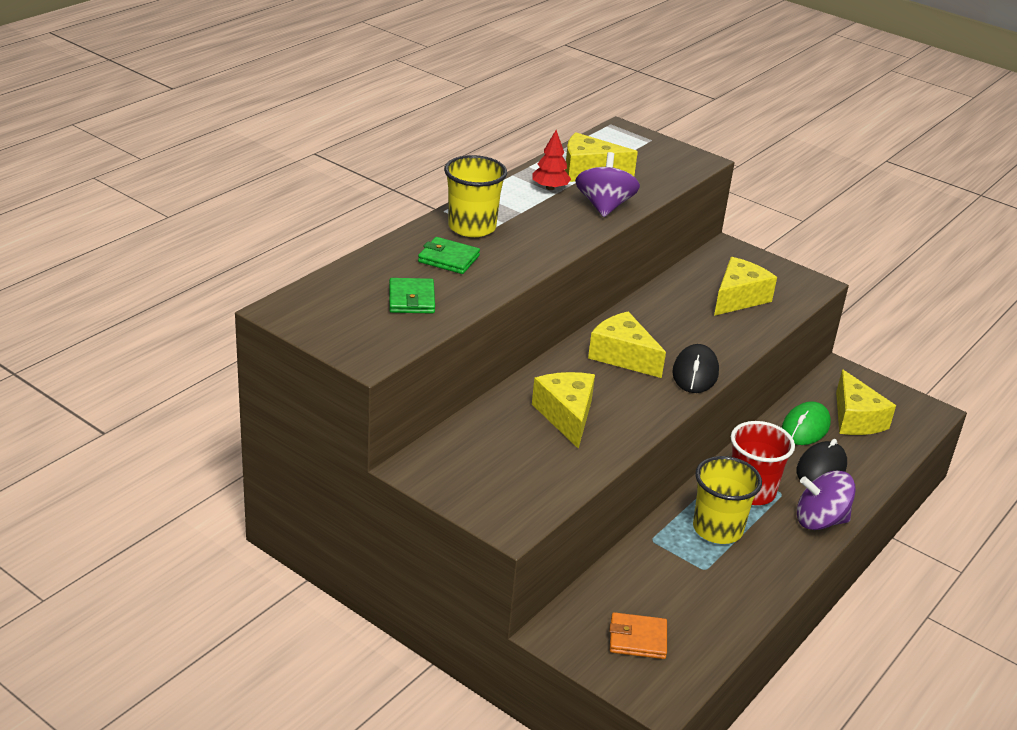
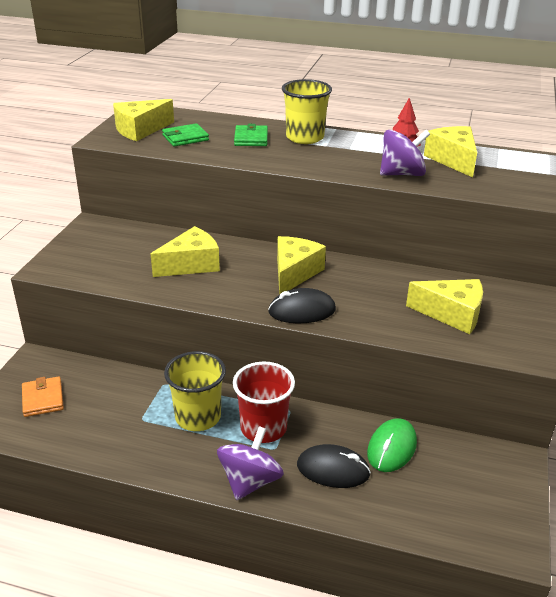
camera: 70 degrees right, 0 degrees up
green mouse [781,401,831,445] -> green mouse turned 75 degrees counterclockwise [367,418,417,472]
purple spinning top [797,471,856,530] -> purple spinning top turned 45 degrees clockwise [217,426,284,500]
yellow cheese [836,369,896,435] -> yellow cheese moved to [113,99,174,141]

